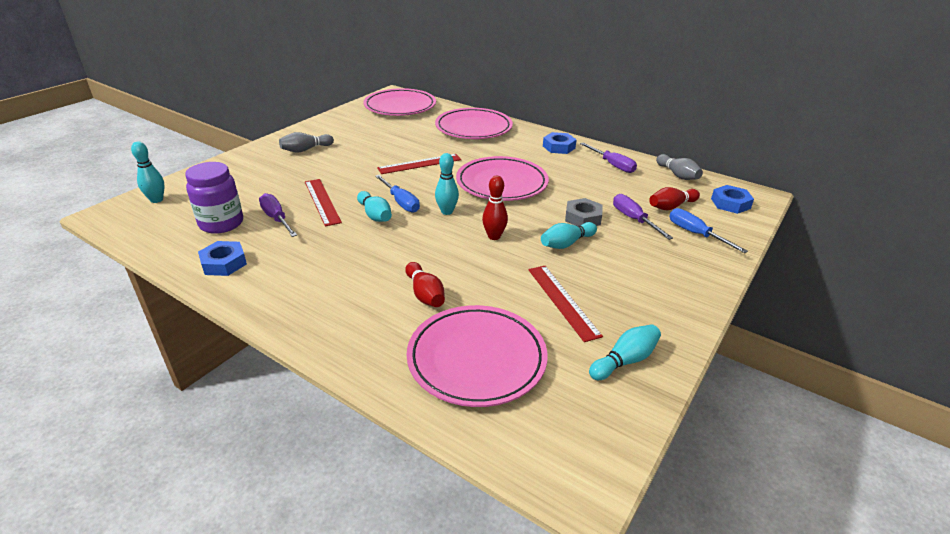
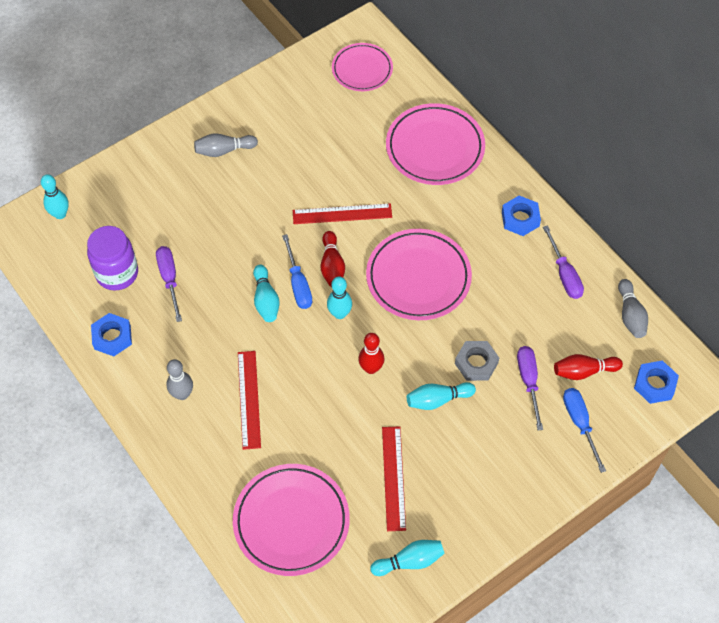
camera: 20 degrees right, 25 degrees up
red ruler [305,179,342,226] -> red ruler moved to [238,351,261,450]
pink plate [364,88,436,116] -> pink plate [332,43,393,91], size x0.64
red bowling pin [405,262,445,307] -> red bowling pin moved to [321,231,345,287]
none -> grey bowling pin [167,359,193,400]

